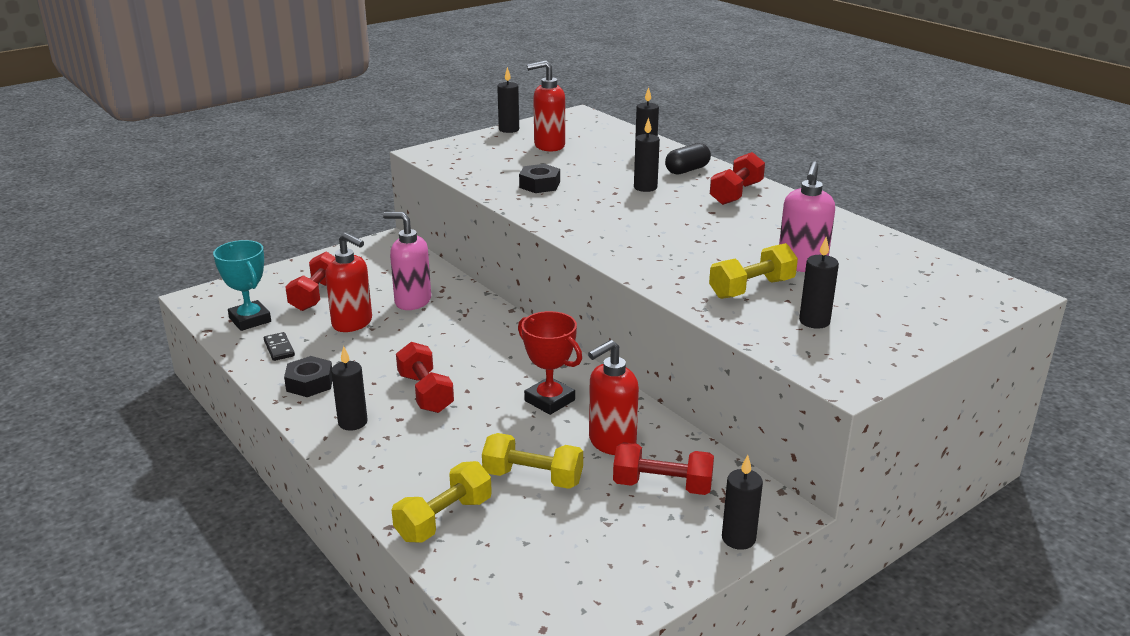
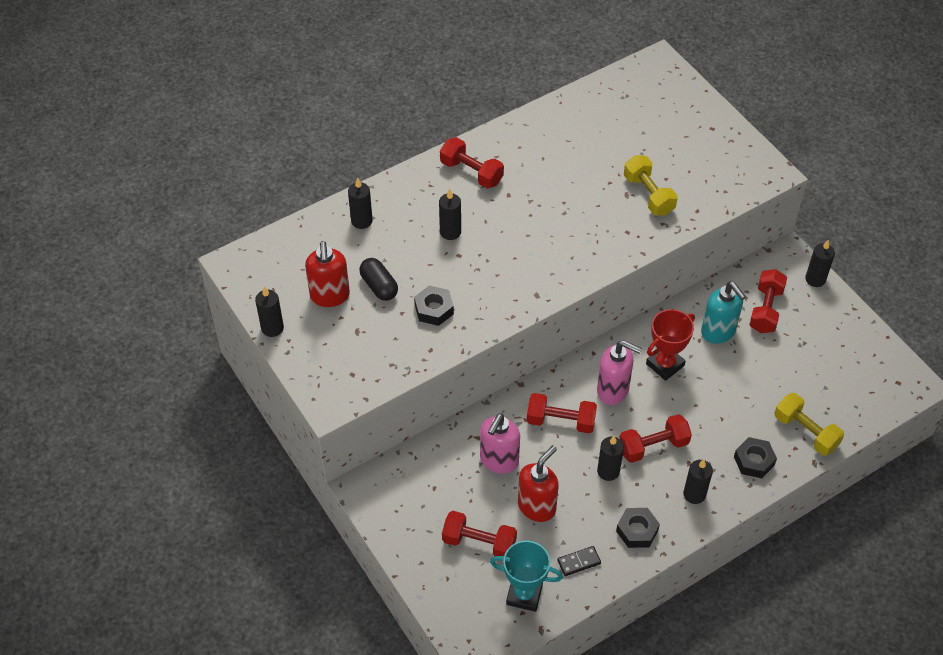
camera: 85 degrees left, 25 degrees up
turquoise trophy [213,240,271,331] -> turquoise trophy turned 45 degrees clockwise [490,540,563,612]
yellow dumbbell [482,433,583,489] -> none
red soap dispenser [588,340,639,455] -> turquoise soap dispenser [701,282,746,344]
black capsule [665,143,711,175] -> black capsule moved to [359,258,398,301]
pink soap dispenser [779,161,835,272] -> pink soap dispenser moved to [597,340,642,405]
black candle [799,237,839,329] -> black candle moved to [597,436,624,481]
none -> red dumbbell [527,393,597,434]
none -> black nut [734,437,777,478]

